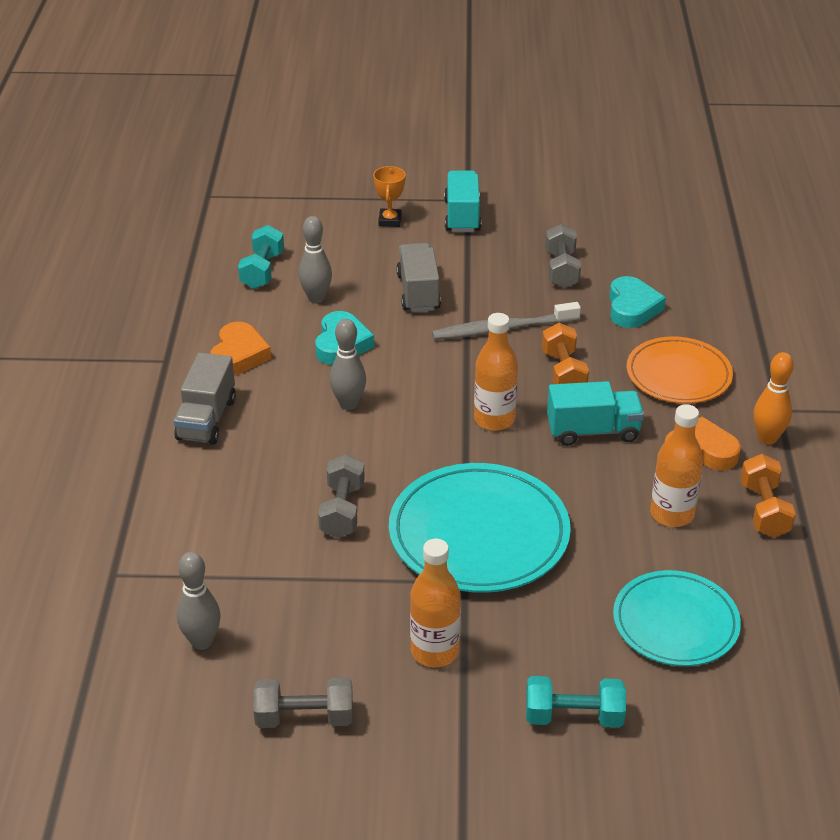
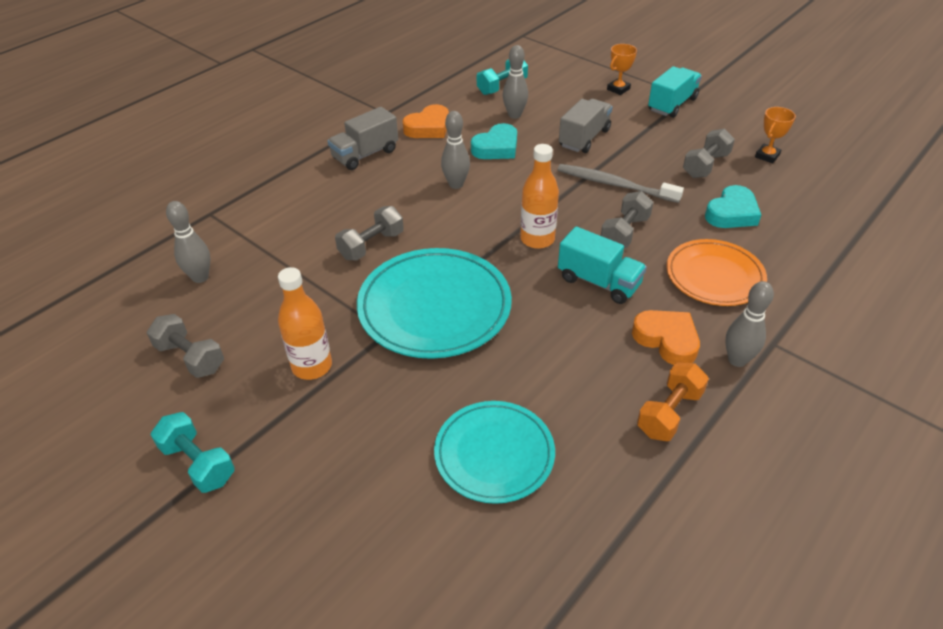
camera: 40 degrees right, 5 degrees up
turquoise dumbbell [526,676,626,728] -> turquoise dumbbell moved to [151,412,235,493]
orange dumbbell [542,323,589,384] -> grey dumbbell [601,191,653,248]
orange bottle [650,404,703,527] -> none
orange bowling pin [753,352,794,445] -> grey bowling pin [725,281,774,367]
none -> orange trophy [755,107,796,163]

